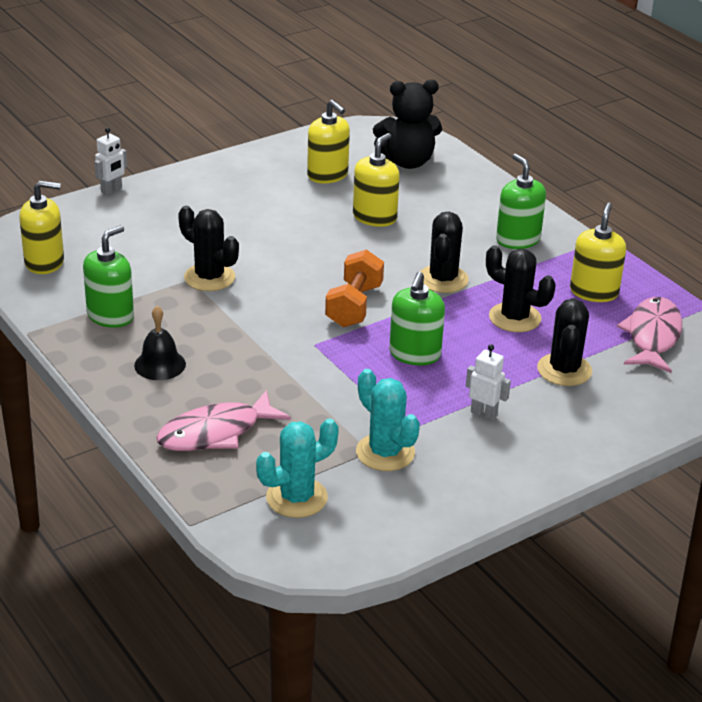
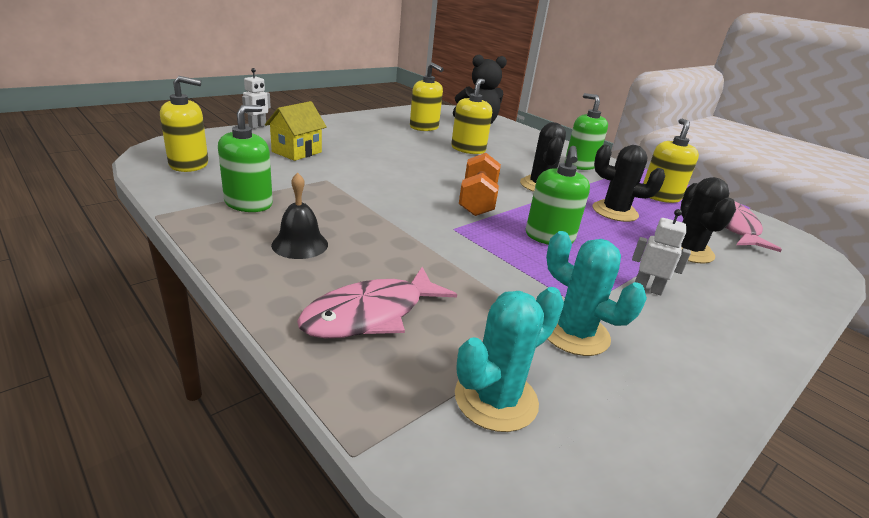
camera: 10 degrees left, 5 degrees down
black cactus [178,206,239,291] -> none
none -> yellow house [265,101,327,161]

